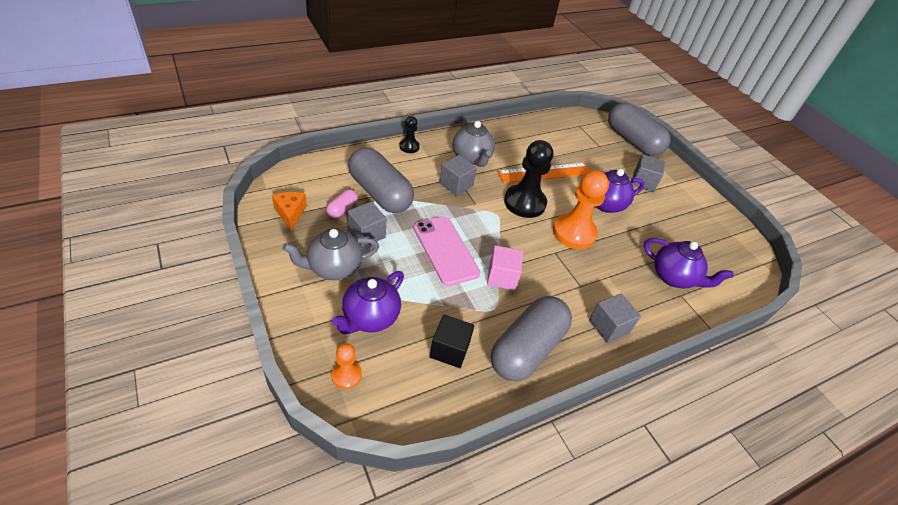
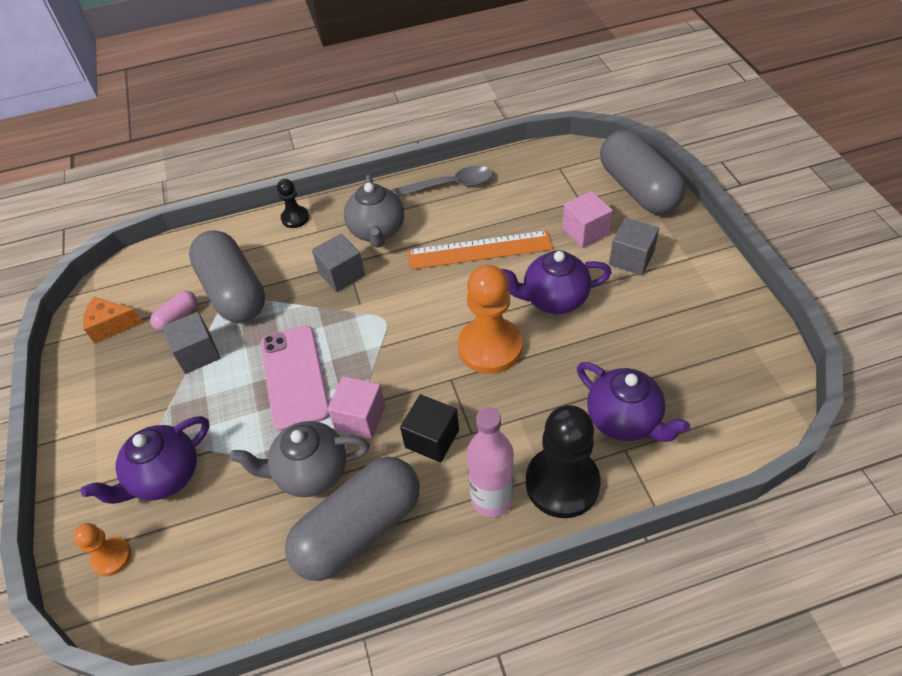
camera: 20 degrees right, 5 degrees up
orange cheese [272,192,307,231] -> orange cheese turned 90 degrees counterclockwise [83,297,143,344]
grey teapot [282,228,379,280] -> grey teapot moved to [230,421,370,497]
black cube [430,314,474,368] -> black cube moved to [400,394,459,462]
black pawn [504,140,553,218] -> black pawn moved to [526,405,601,518]
grey cube [589,294,641,343] -> pink bottle [467,407,514,517]
none -> grey spoon [395,166,493,196]
none -> pink cube [562,191,613,248]

